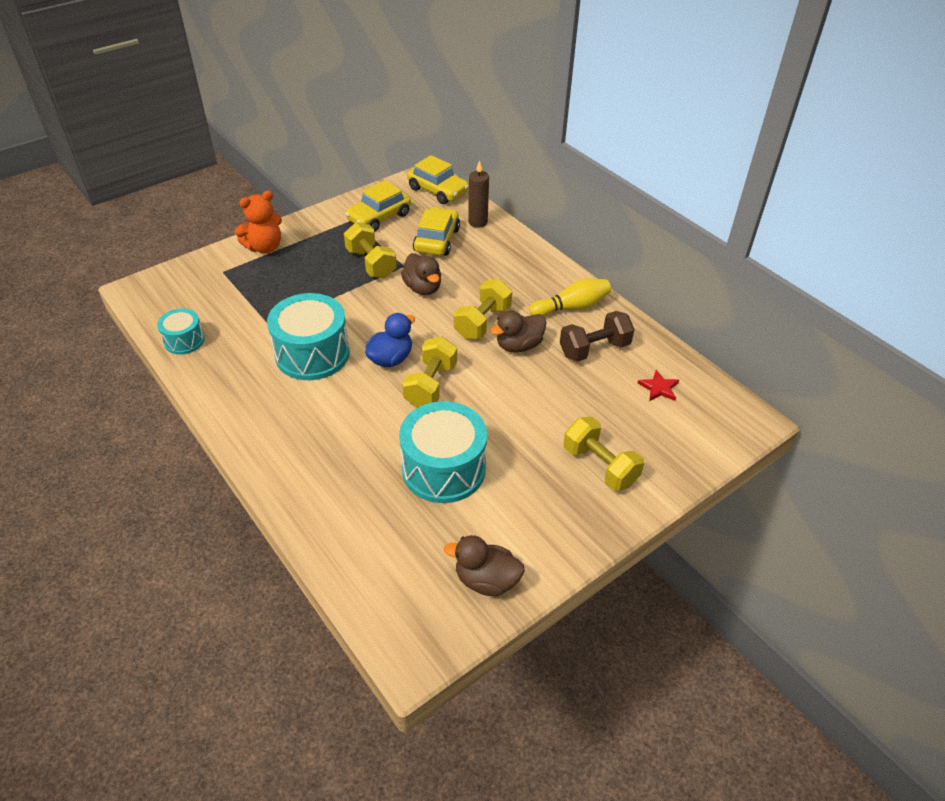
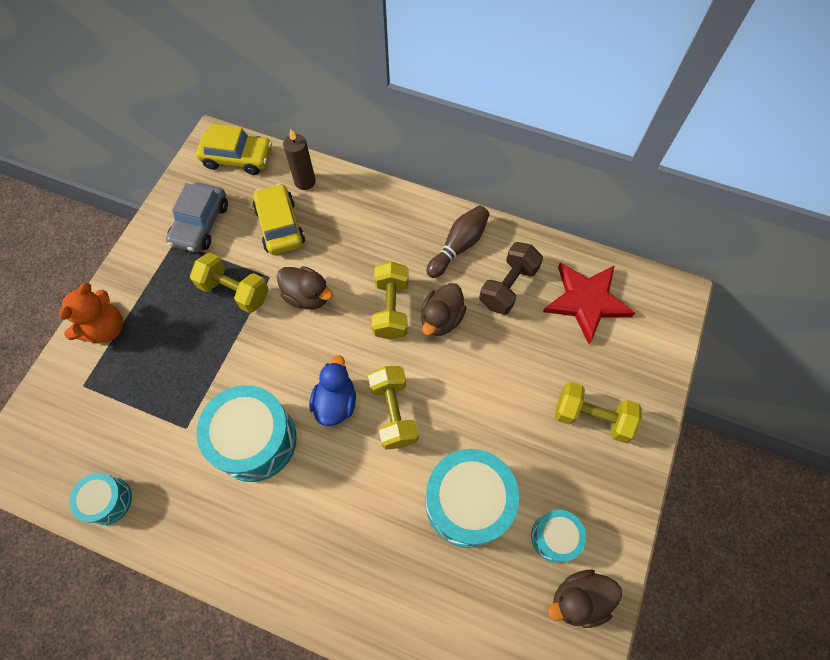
camera: 30 degrees left, 20 degrees up
yellow car [345,180,411,232] -> grey car [166,183,228,253]
yellow bowling pin [529,279,611,316] -> brown bowling pin [426,205,490,278]
red star [637,370,679,401] -> red star [543,262,635,344], size x2.17
none -> turquoise drum [531,510,586,563]

